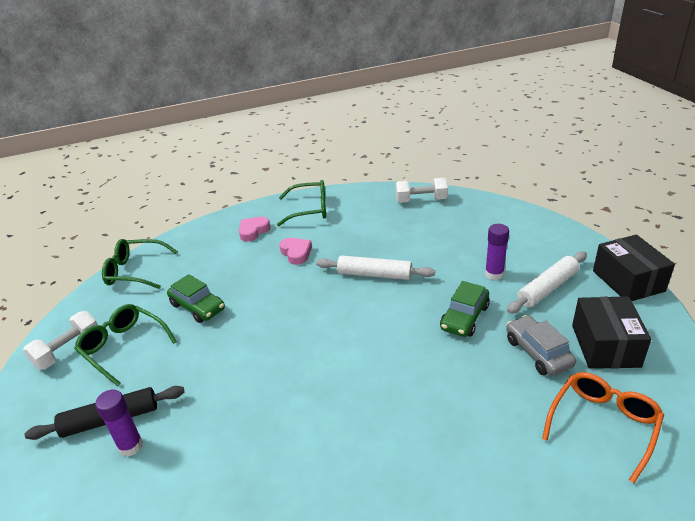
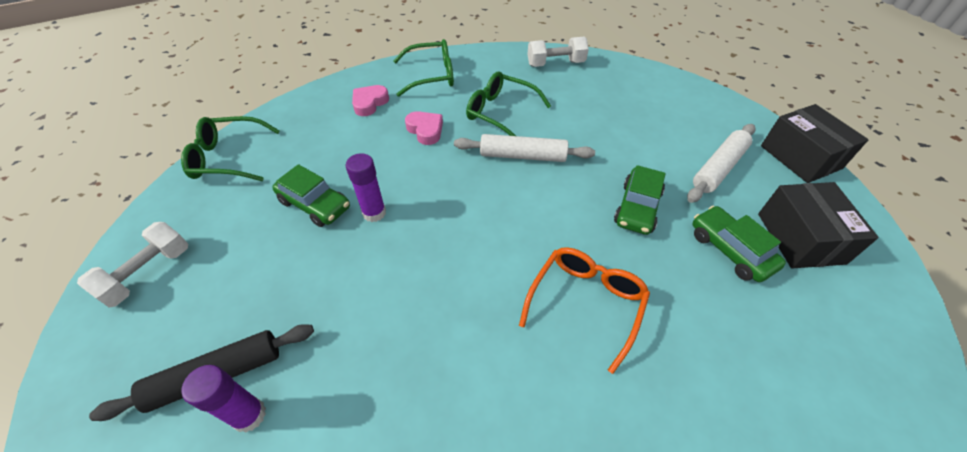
camera: 10 degrees left, 15 degrees up
green glasses [74,304,177,386] -> green glasses moved to [466,71,551,136]
purple glue stick [485,224,509,280] -> purple glue stick moved to [346,153,386,222]
grey car [506,315,576,376] -> green car [693,206,786,282]
orange glasses [542,372,664,483] -> orange glasses moved to [519,247,650,374]

